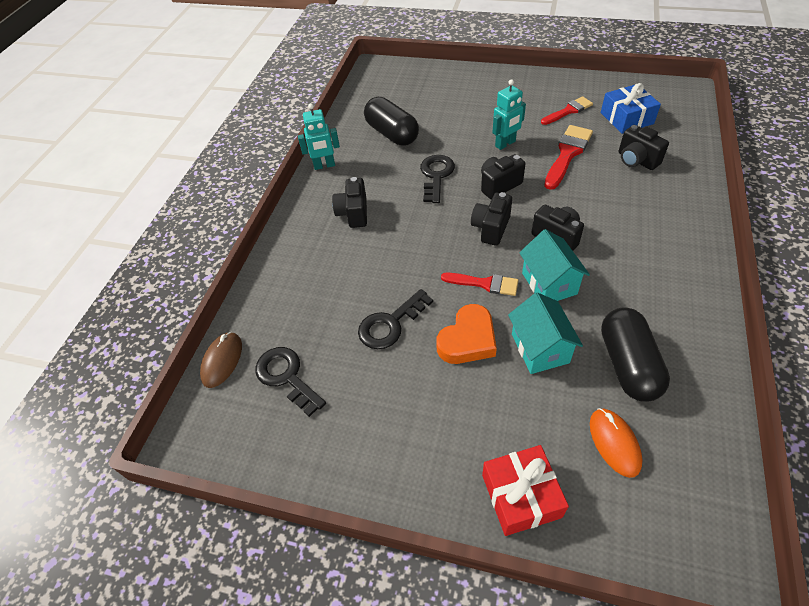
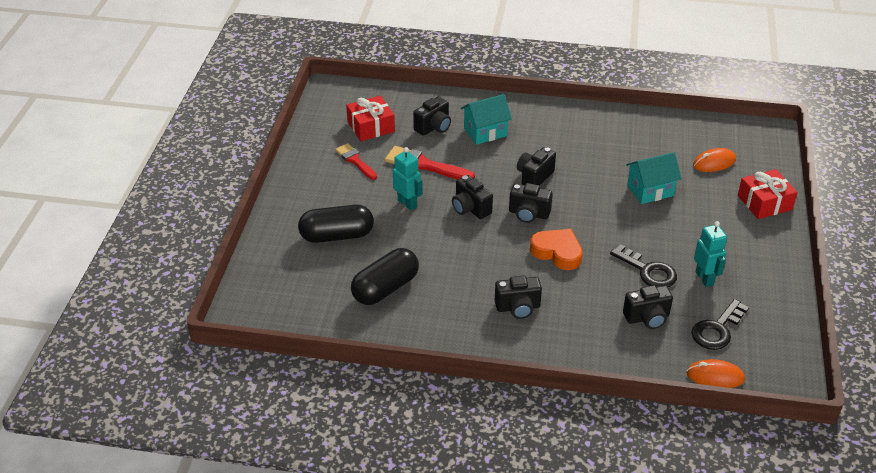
camera: 100 degrees left, 10 degrees down
brown mouse [200,332,242,388] -> orange mouse [686,359,745,388]
turquoise robot [298,103,340,170] -> turquoise robot moved to [694,221,727,287]
black key [420,155,455,203] -> none
orange heart [436,304,497,364] -> orange heart moved to [530,229,583,270]
red brush [441,273,519,296] -> none
turquoise house [519,229,590,301] -> turquoise house moved to [461,94,512,145]
blue gift [601,83,661,134] -> red gift [346,96,395,141]
black capsule [601,307,670,402] -> black capsule moved to [298,205,374,243]
none -> black camera [623,285,673,329]

